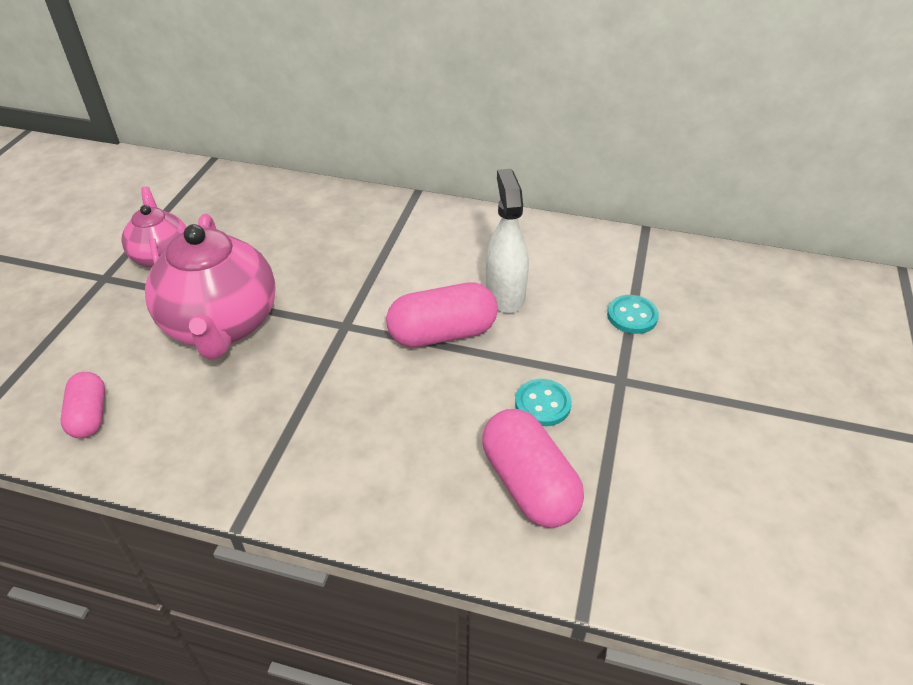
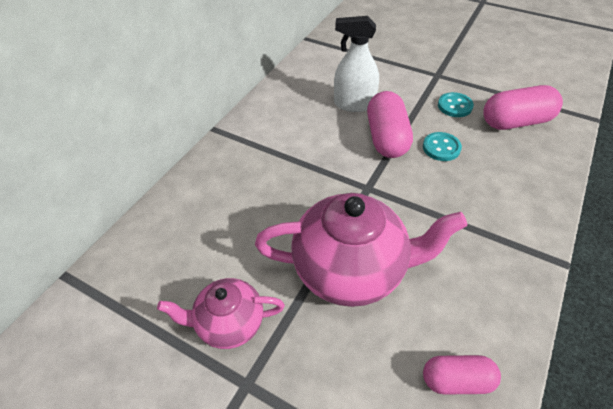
camera: 75 degrees left, 5 degrees up
turquoise button [607,295,659,334] -> turquoise button moved to [423,132,462,161]

